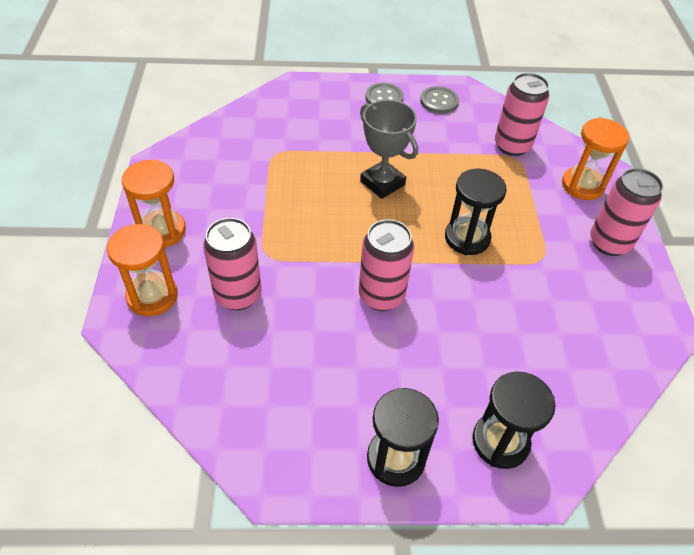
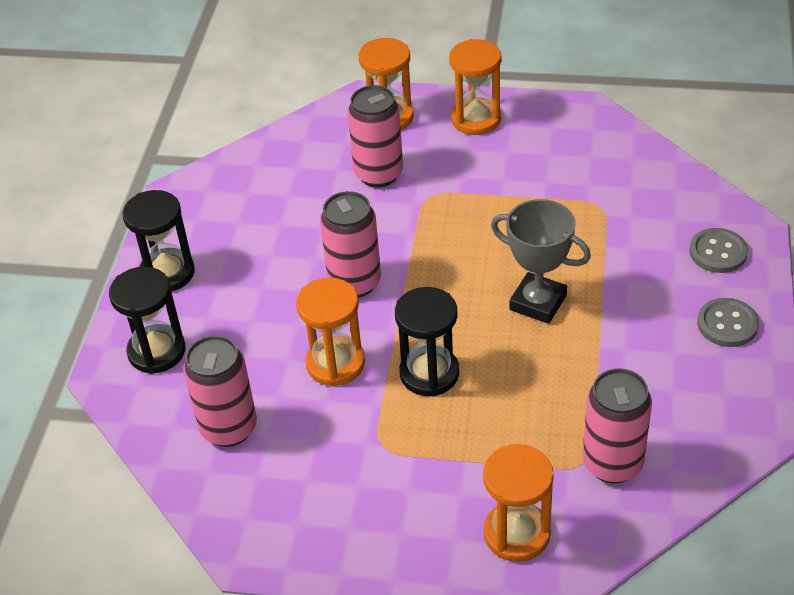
camera: 105 degrees right, 5 degrees down
grey trophy [360,100,418,199] -> grey trophy turned 60 degrees clockwise [491,199,591,324]
grey button [420,86,459,114] -> grey button moved to [689,228,748,273]
pink can [590,168,663,256] -> pink can moved to [183,335,257,447]
none -> orange hourglass [296,278,365,387]

